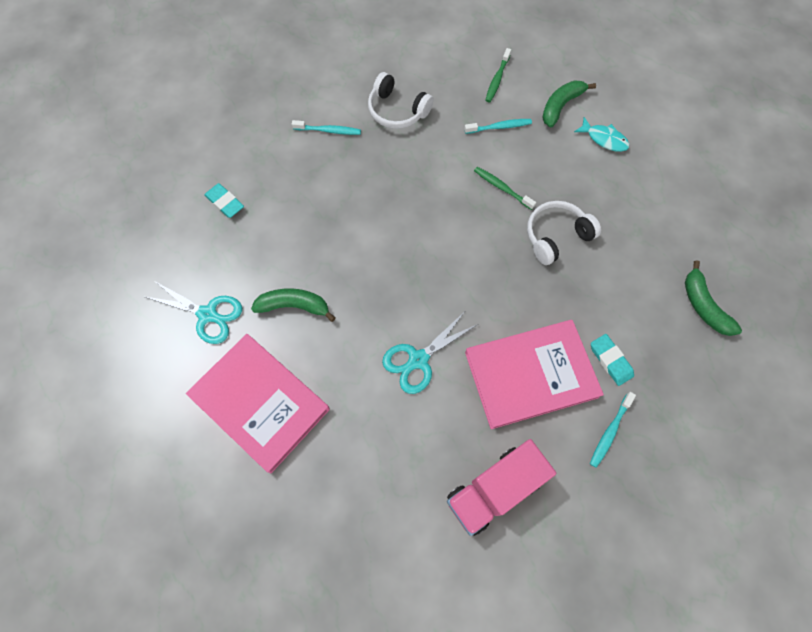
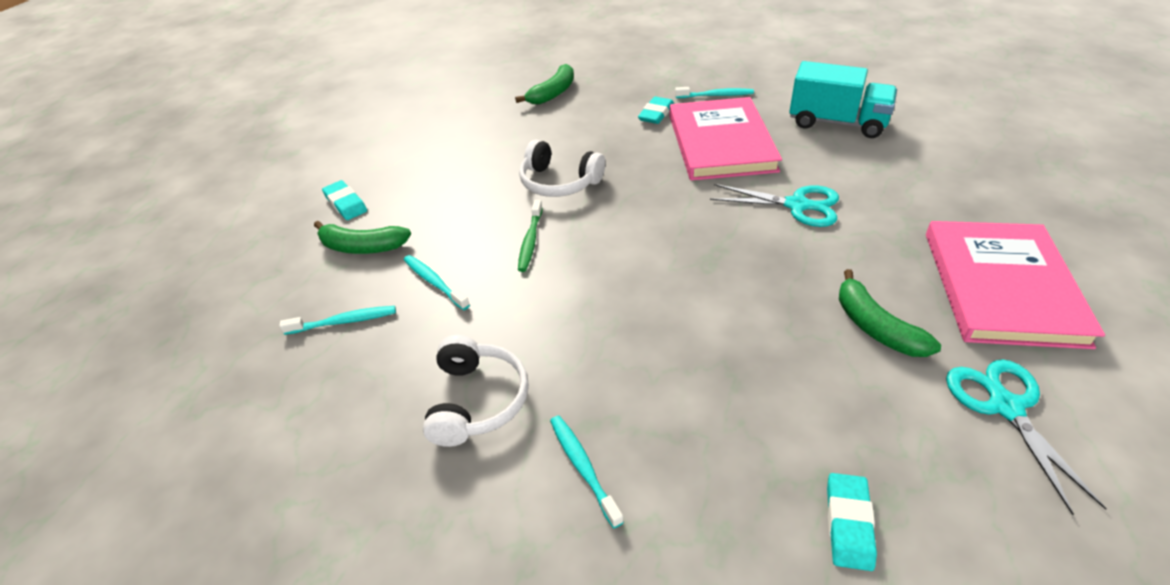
camera: 120 degrees left, 25 degrees down
pink truck [447,439,556,536] -> turquoise truck [789,61,897,138]
pink book [465,320,604,429] -> pink book turned 45 degrees clockwise [669,97,782,181]
green toothbrush [485,48,511,102] -> turquoise toothbrush [279,306,396,335]
turquoise fish [574,117,630,152] -> none
none -> turquoise eraser [322,180,367,220]

